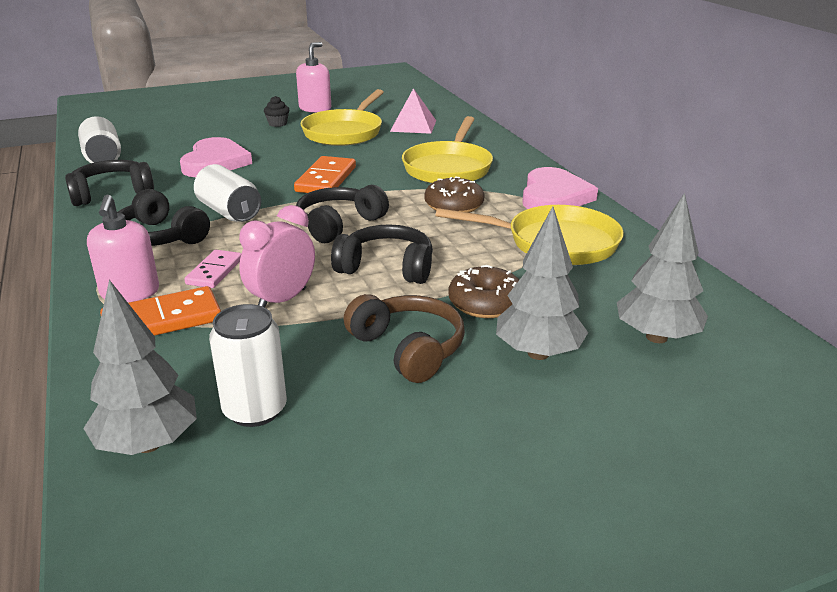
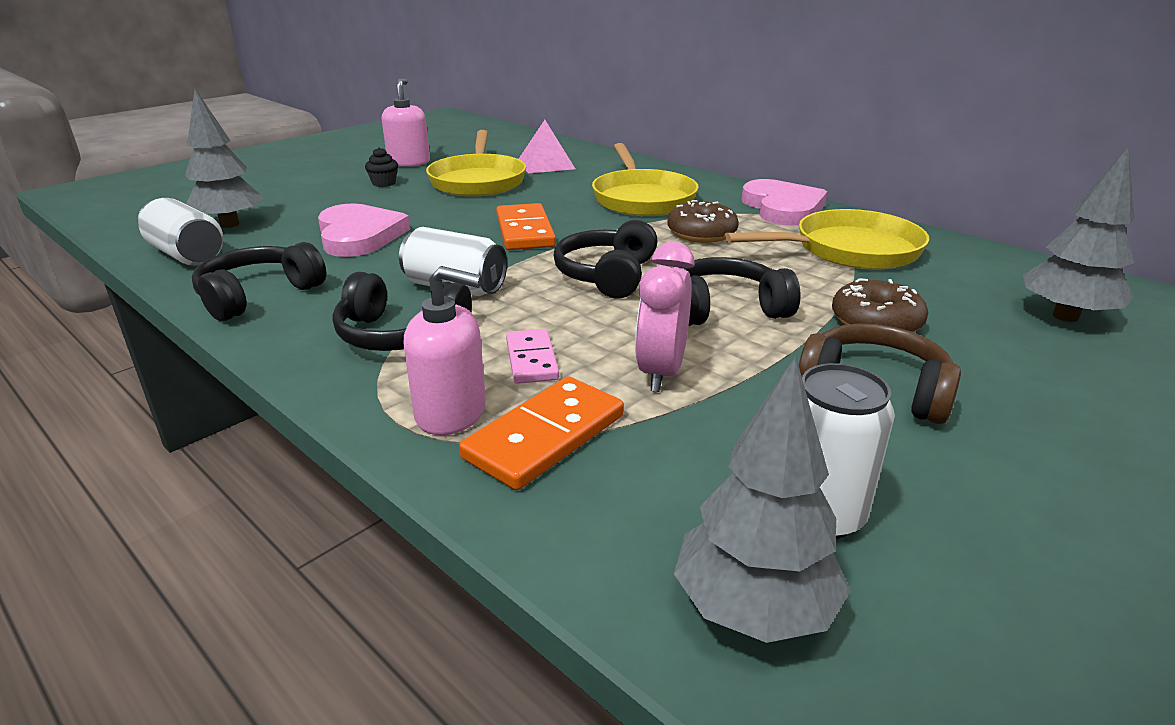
camera: 25 degrees left, 0 degrees up
pink soap dispenser [87,195,159,302] -> pink soap dispenser turned 45 degrees counterclockwise [404,266,486,435]
grey tree [496,206,588,360] -> grey tree moved to [185,89,264,228]

